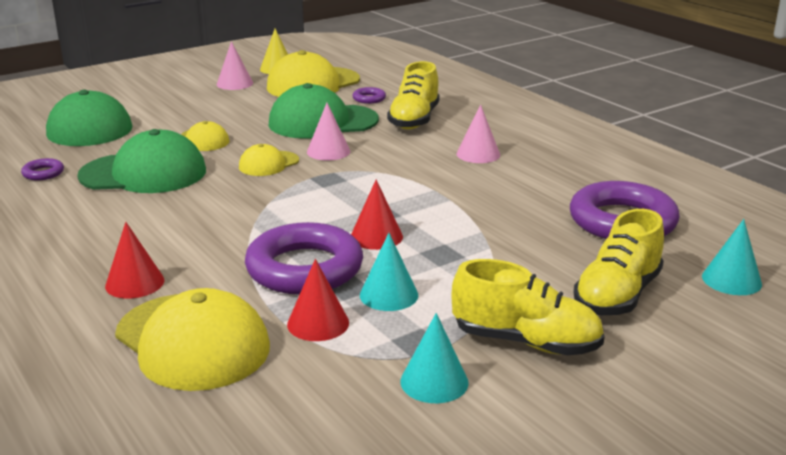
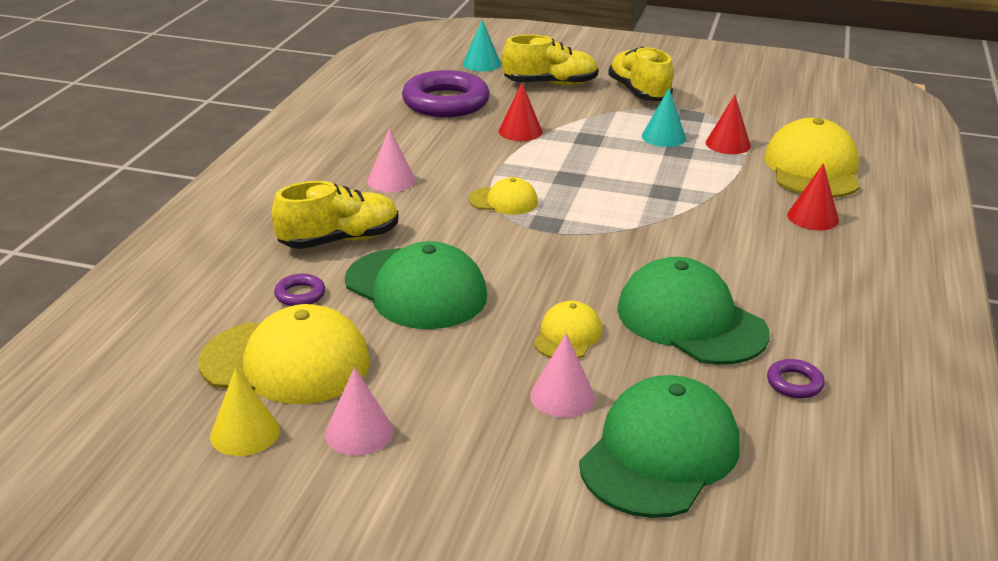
camera: 130 degrees left, 5 degrees up
yellow cap [239,144,299,176] -> yellow cap moved to [469,177,538,215]
purple ring [245,222,363,295] -> none
pink cone [307,103,350,161] -> pink cone moved to [530,333,595,418]
red cone [351,180,403,250] -> red cone moved to [499,83,542,141]
turquoise cone [401,313,469,403] -> none

